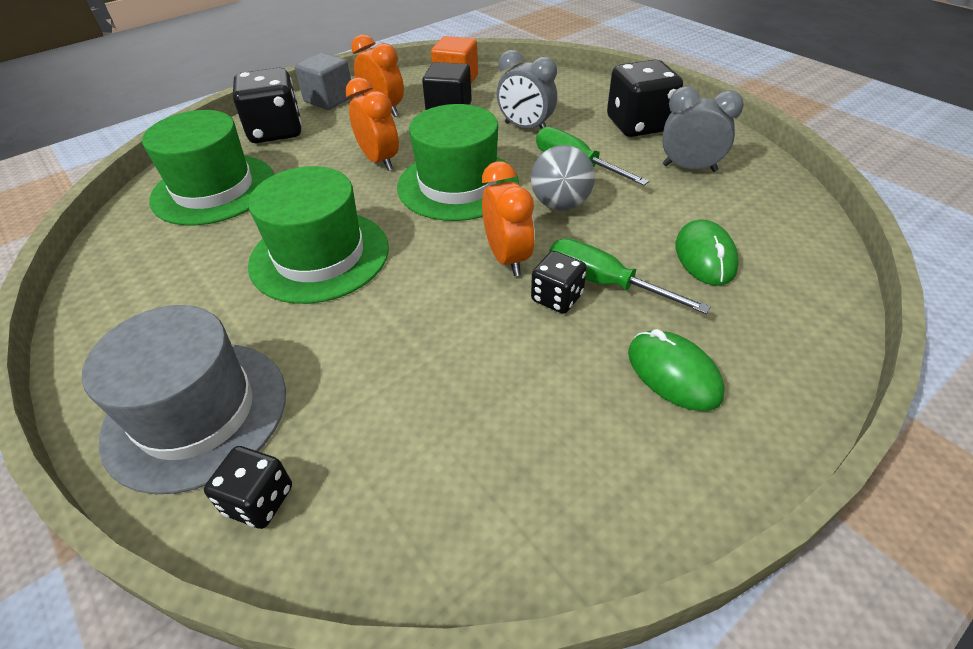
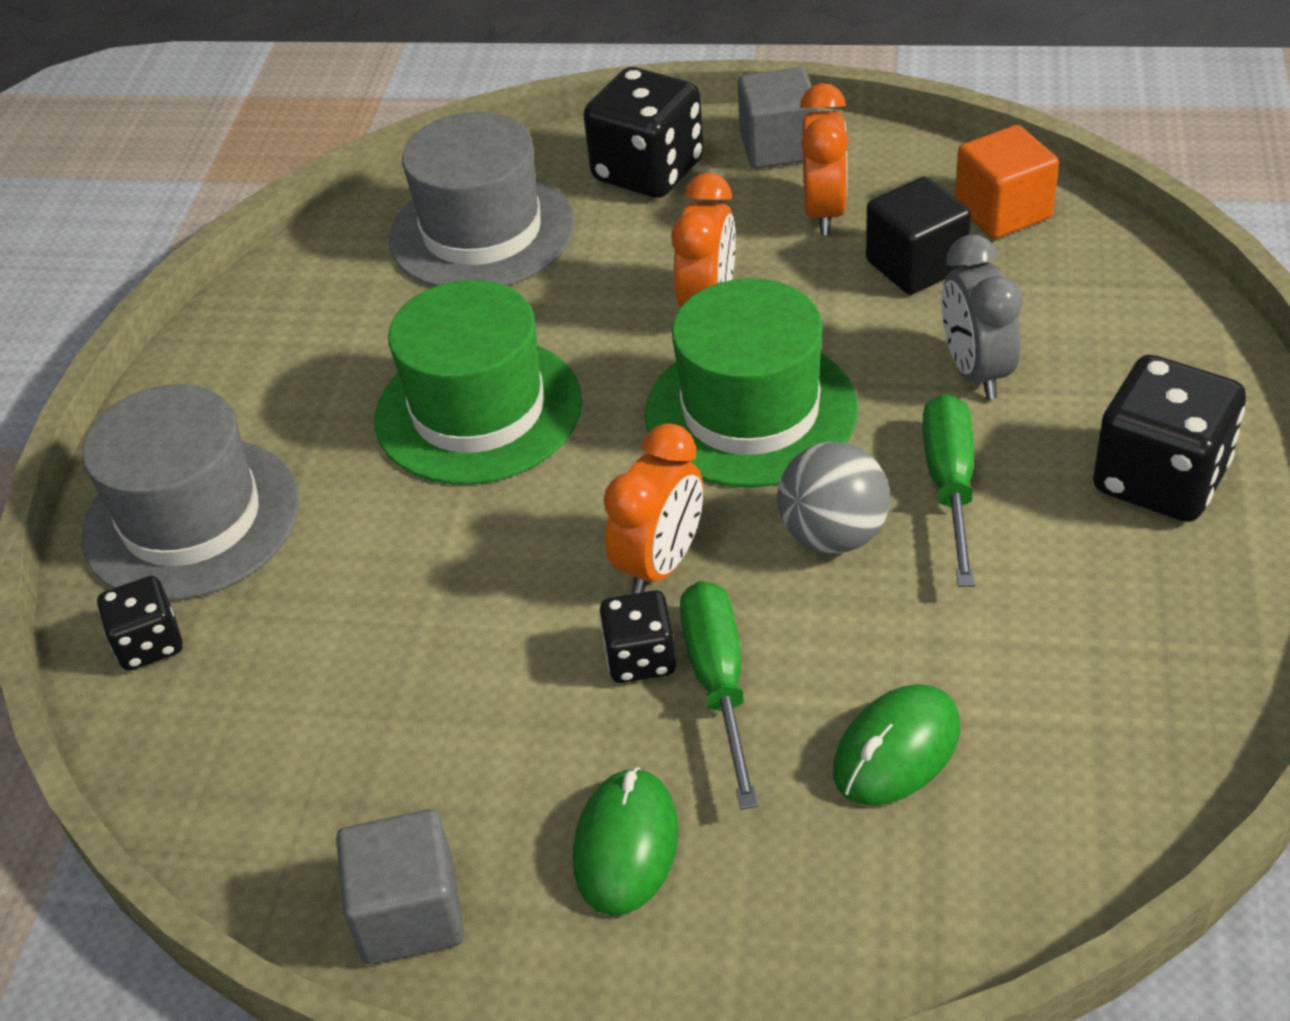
camera: 50 degrees right, 0 degrees up
green hat [142,110,274,225] -> grey hat [389,112,575,287]
grey clock [662,86,744,172] -> none
none -> grey cube [336,809,464,964]

